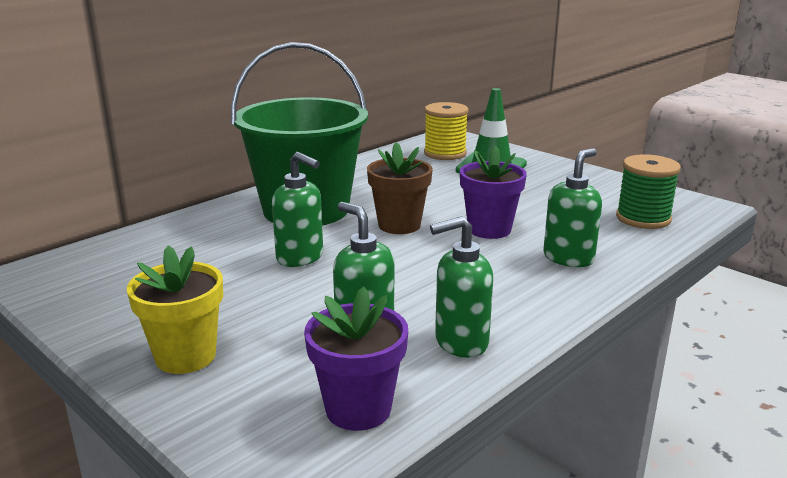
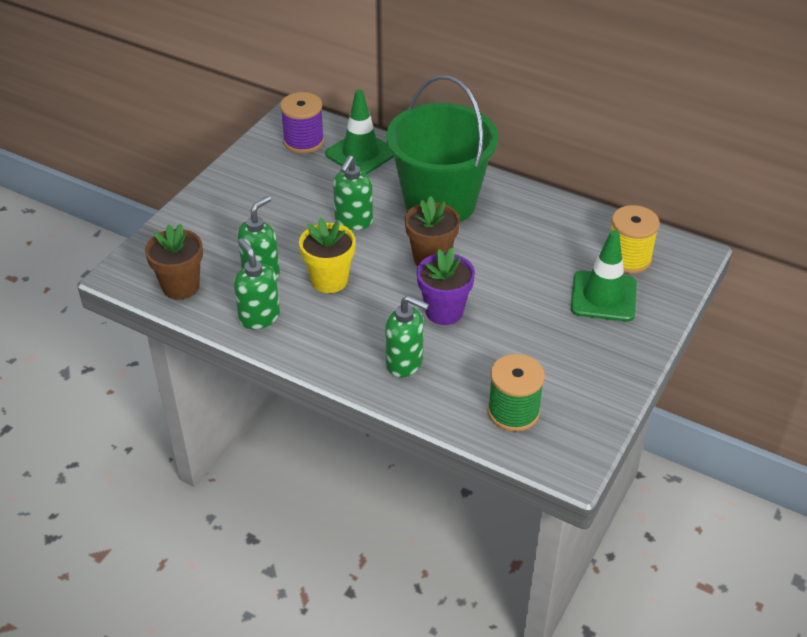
camera: 75 degrees right, 20 degrees up
yellow flower pot [127,245,223,374] -> yellow flower pot moved to [299,218,356,293]
purple flower pot [304,287,408,431] -> brown flower pot [145,224,203,300]
none -> purple spool [280,92,324,154]
none -> green traffic cone [325,90,394,174]

